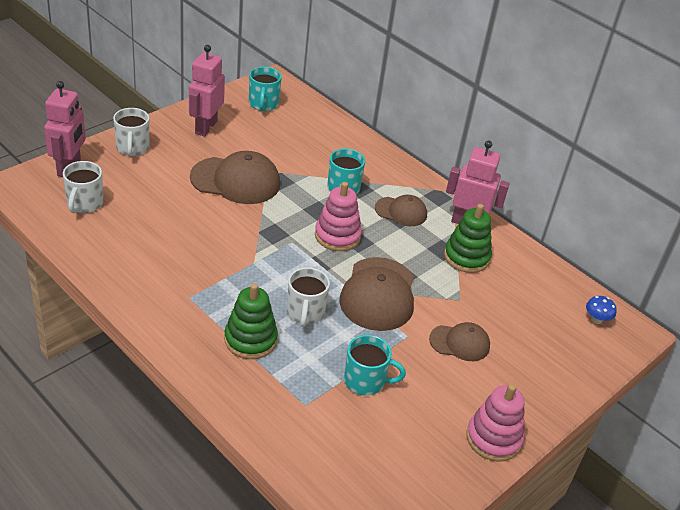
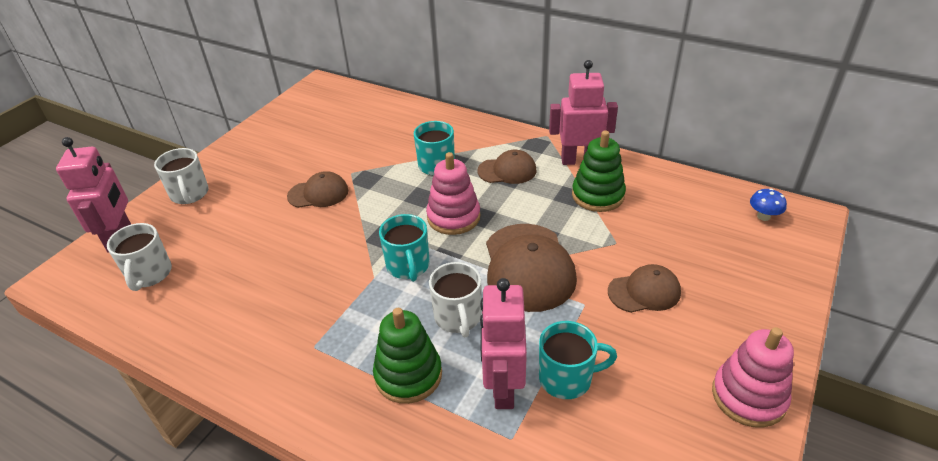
camera: 10 degrees left, 0 degrees up
pink robot [189,45,225,137] -> pink robot moved to [480,278,527,409]
brown cap [190,151,280,204] -> brown cap [287,171,348,208], size x0.58
turquoise mug [249,67,282,111] -> turquoise mug moved to [379,214,430,282]

